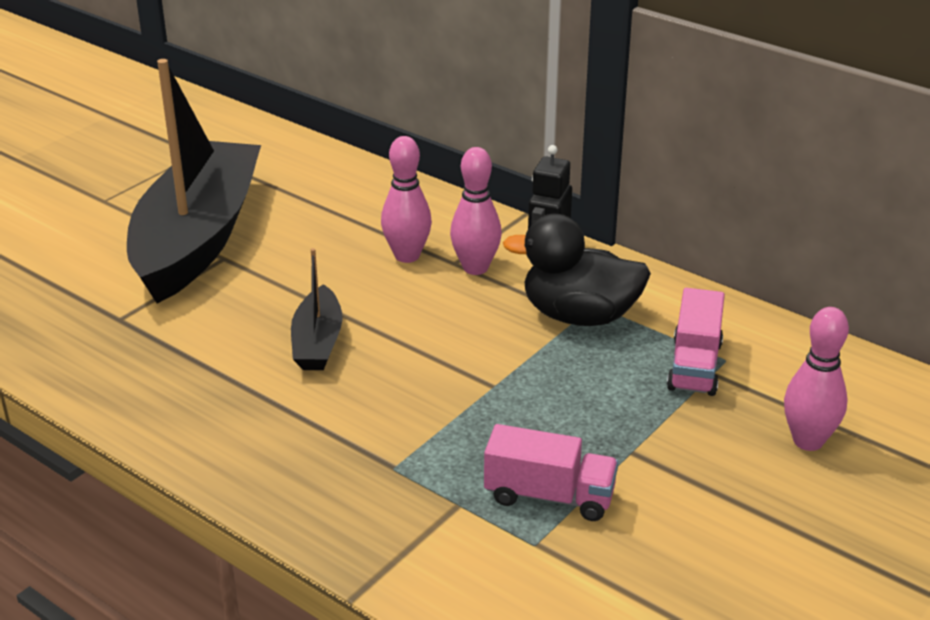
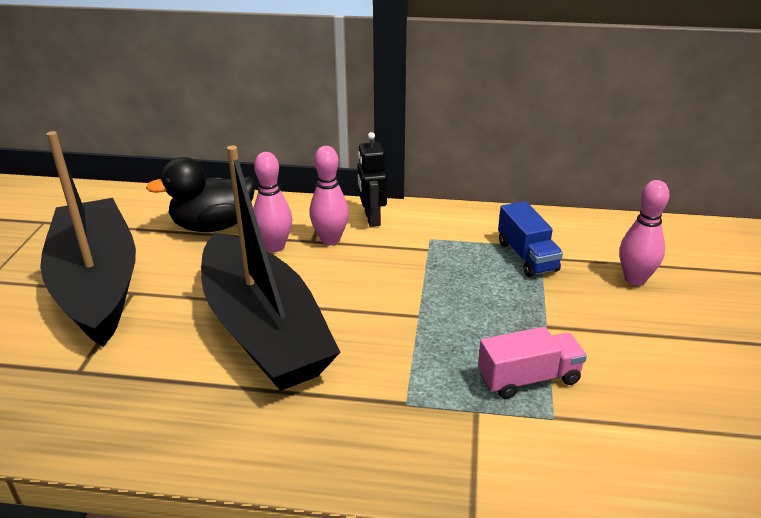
camera: 30 degrees left, 0 degrees up
black boat [291,248,343,370] -> black boat [201,145,340,391], size x2.26
black duck [503,214,651,326] -> black duck moved to [146,157,255,232]
pink truck [667,288,725,396] -> blue truck [498,201,563,277]

